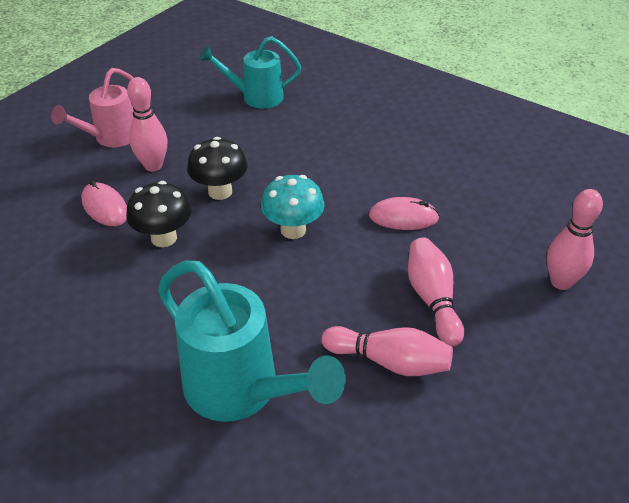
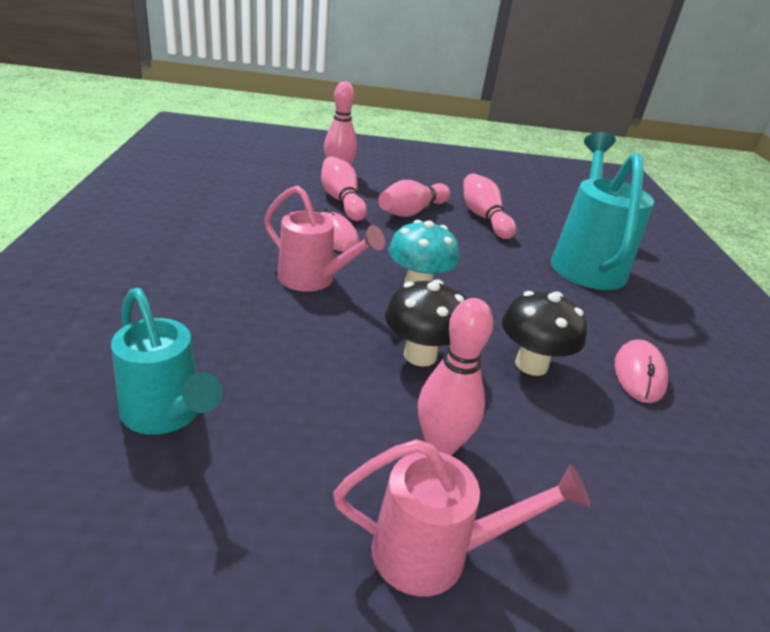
camera: 130 degrees left, 10 degrees down
pink mouse [81,181,127,226] -> pink mouse moved to [615,340,668,403]
none -> pink watering can [264,185,385,292]
none -> pink bowling pin [321,156,367,221]

